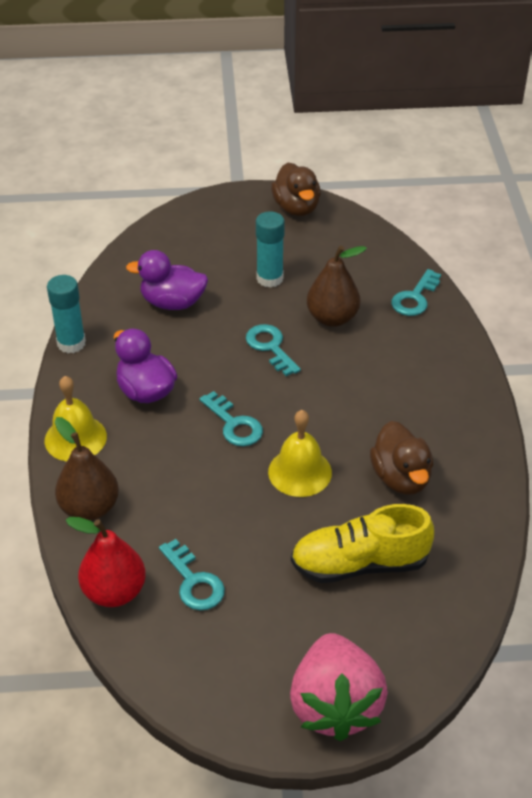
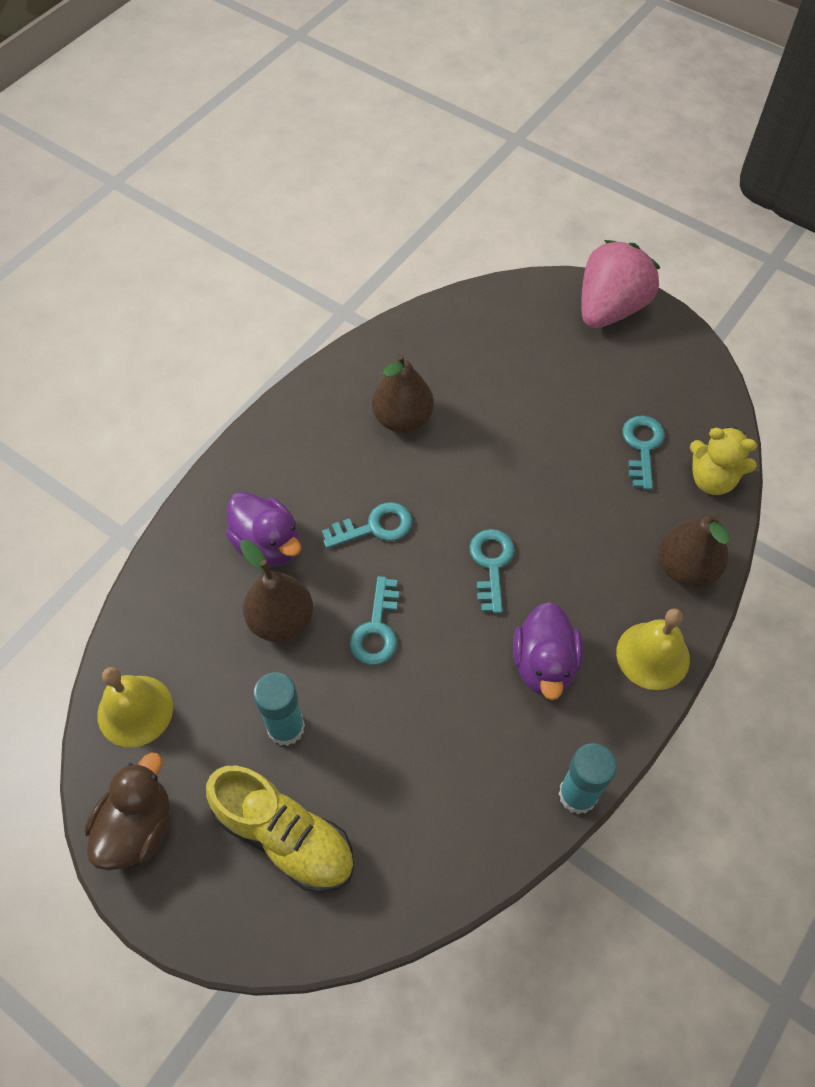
camera: 140 degrees left, 15 degrees up
red pear [66,517,146,607] -> yellow teddy bear [690,427,757,495]
purple duck [126,250,208,310] -> purple duck moved to [226,492,301,567]
yellow bell [268,410,332,497] -> yellow bell moved to [97,667,173,747]
yellow shoe [291,504,434,583] -> yellow shoe moved to [206,766,354,892]
brown duck [370,421,433,495] -> brown pear [372,353,434,433]
turquoise key [391,269,441,316] -> turquoise key moved to [322,502,412,549]

